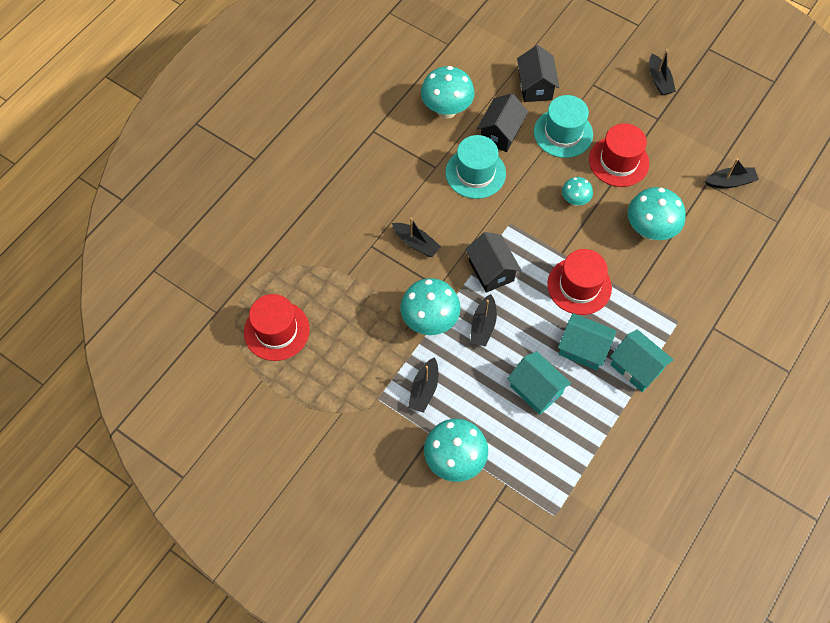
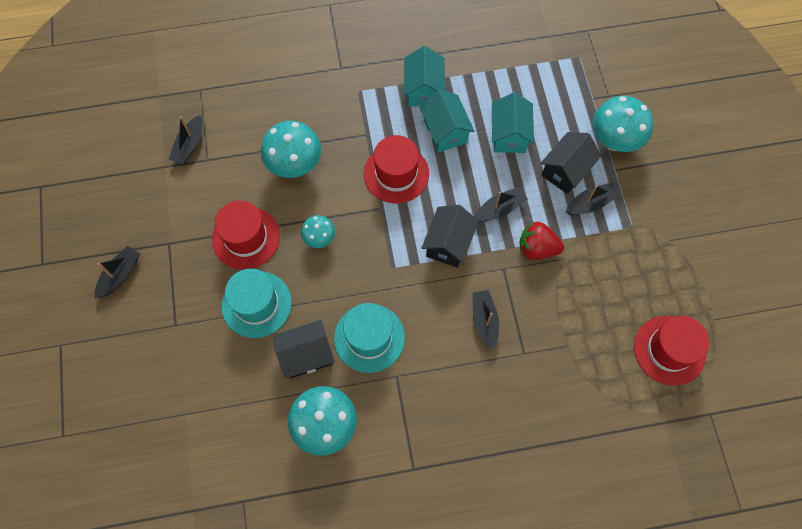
camera: 135 degrees left, 5 degrees up
turquoise mushroom [400,278,461,335] -> red strawberry [519,221,564,260]
black house [517,45,559,102] -> black house moved to [541,132,602,194]
black boat [705,158,759,188] -> black boat turned 105 degrees counterclockwise [169,115,203,164]

